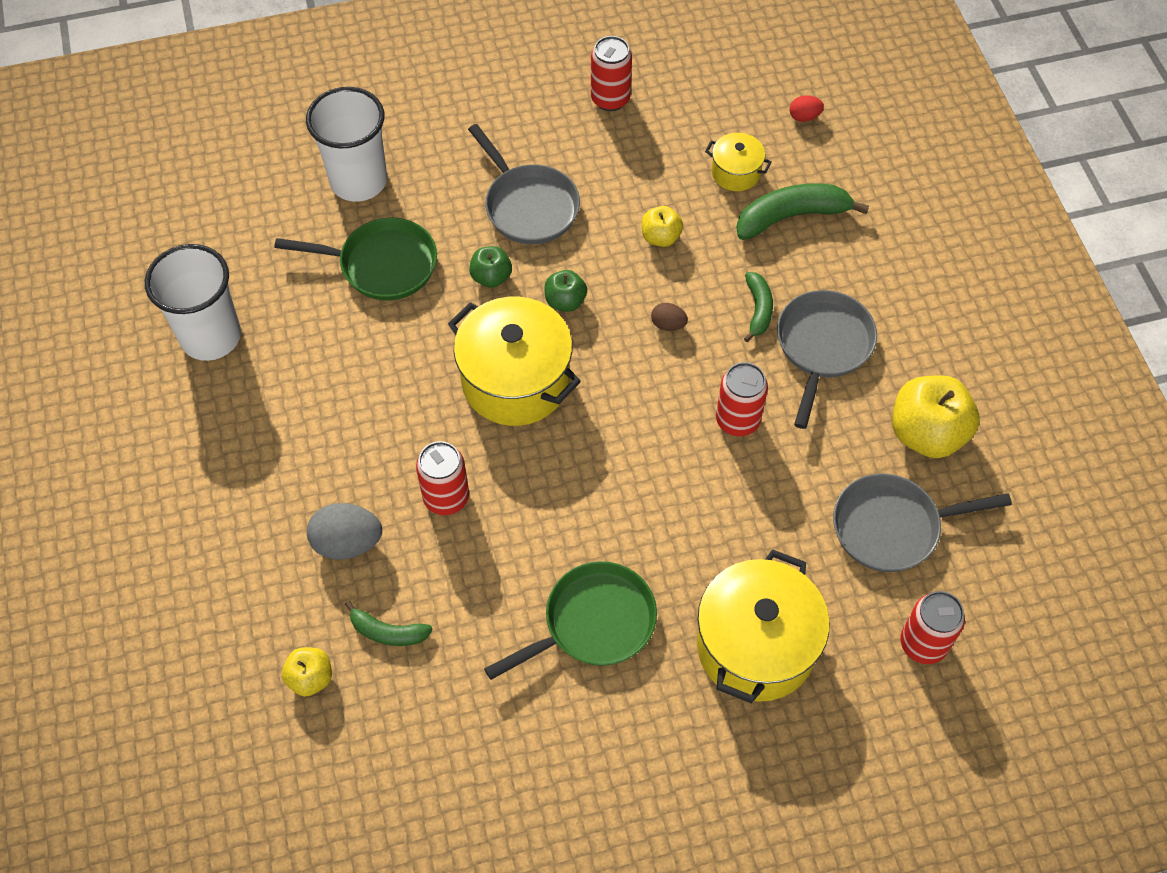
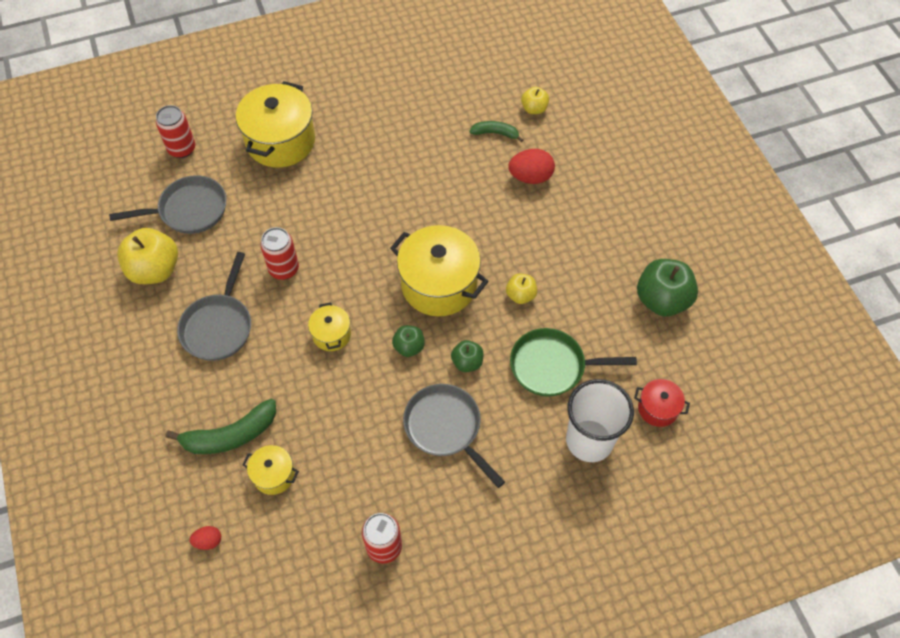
camera: 175 degrees right, 0 degrees up
white cup [145,244,241,361] -> green apple [637,259,698,316]
grey egg [307,503,382,560] -> red egg [508,149,555,184]
red can [416,441,469,515] -> none
green pan [484,561,657,680] -> none
yellow apple [641,206,683,247] -> yellow apple moved to [506,274,537,304]
brown egg [651,303,688,331] -> yellow pot [308,302,351,351]
green banana [744,272,773,342] -> none
none -> red pot [634,379,690,427]

